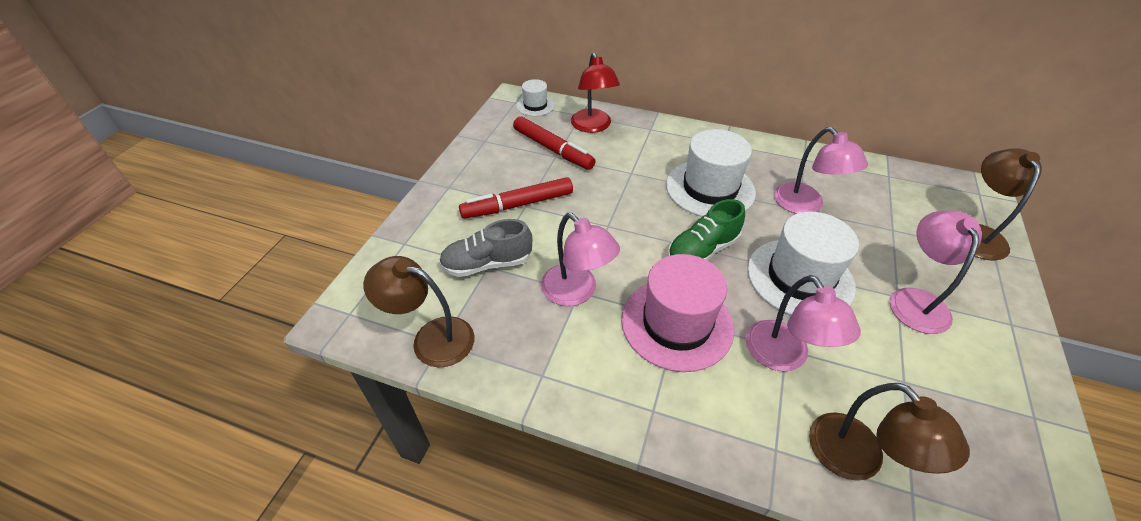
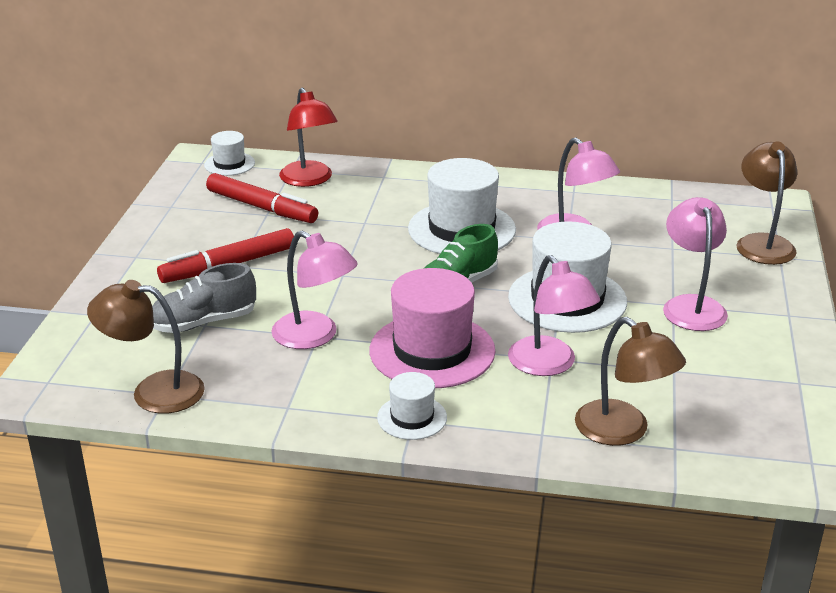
camera: 10 degrees left, 15 degrees down
none -> white hat [377,372,447,440]

